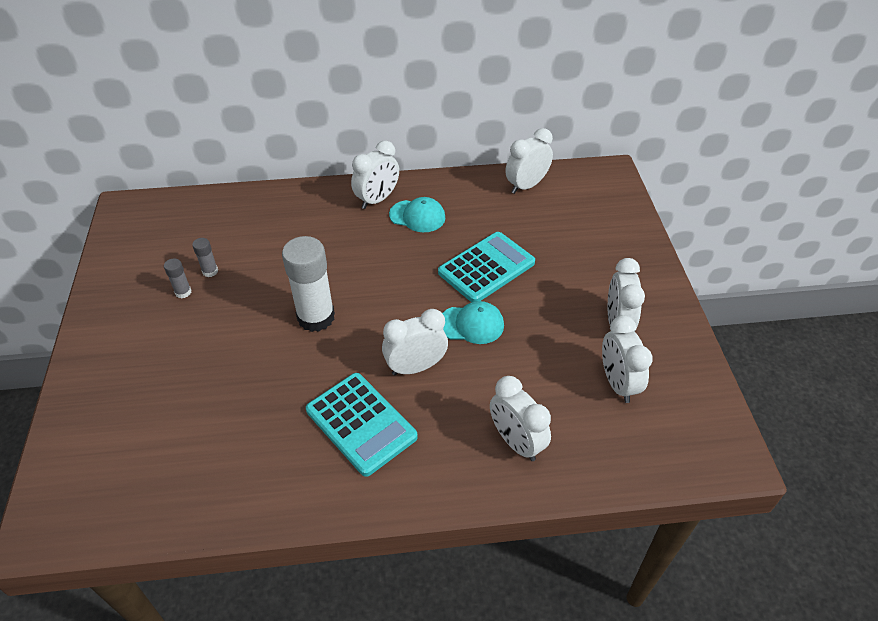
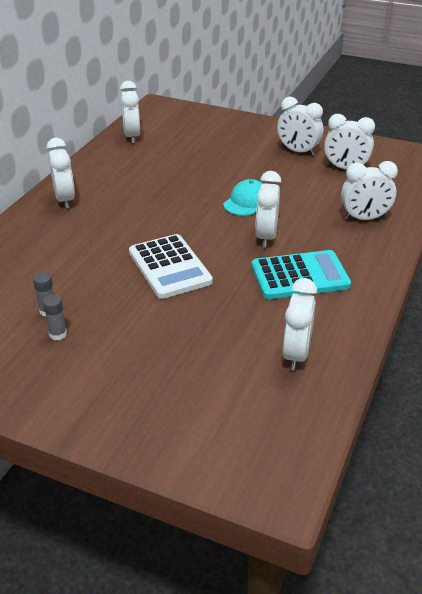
camera: 60 degrees left, 10 degrees down
white glue stick [282,236,335,332] -> white calculator [129,234,213,299]
turquoise cap [389,197,446,232] -> none
turquoise calculator [438,232,535,302] -> none
none -> white clock [282,278,317,371]

